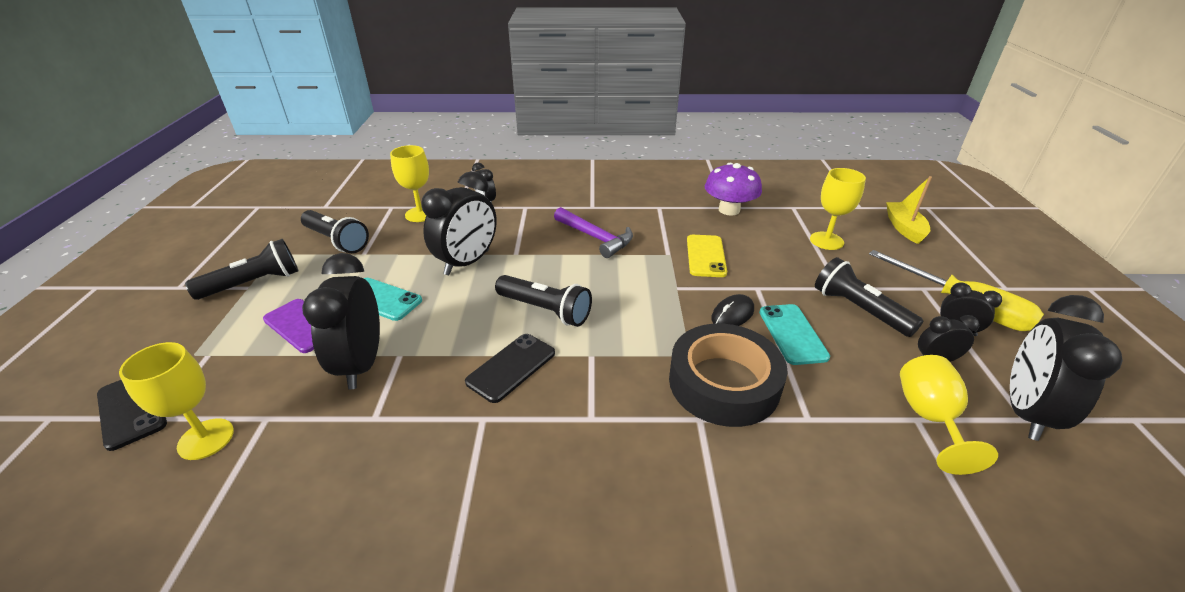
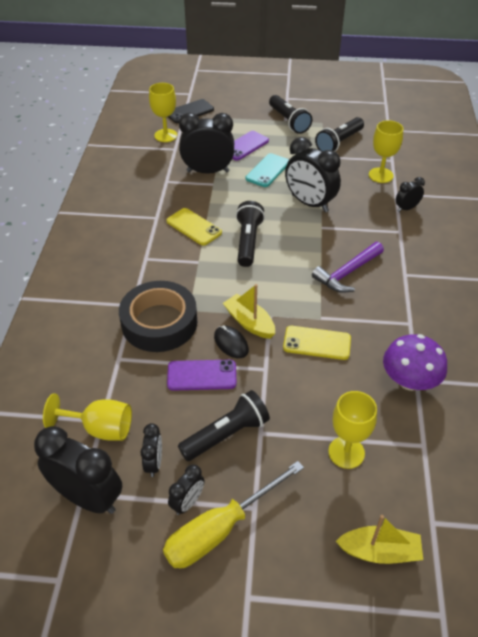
camera: 95 degrees right, 10 degrees up
black phone [465,334,555,403] -> yellow phone [167,208,222,246]
black flashlight [495,275,592,327] -> black flashlight turned 150 degrees clockwise [236,201,265,267]
turquoise phone [759,304,830,365] -> purple phone [167,360,236,391]
none -> yellow boat [223,284,275,339]

